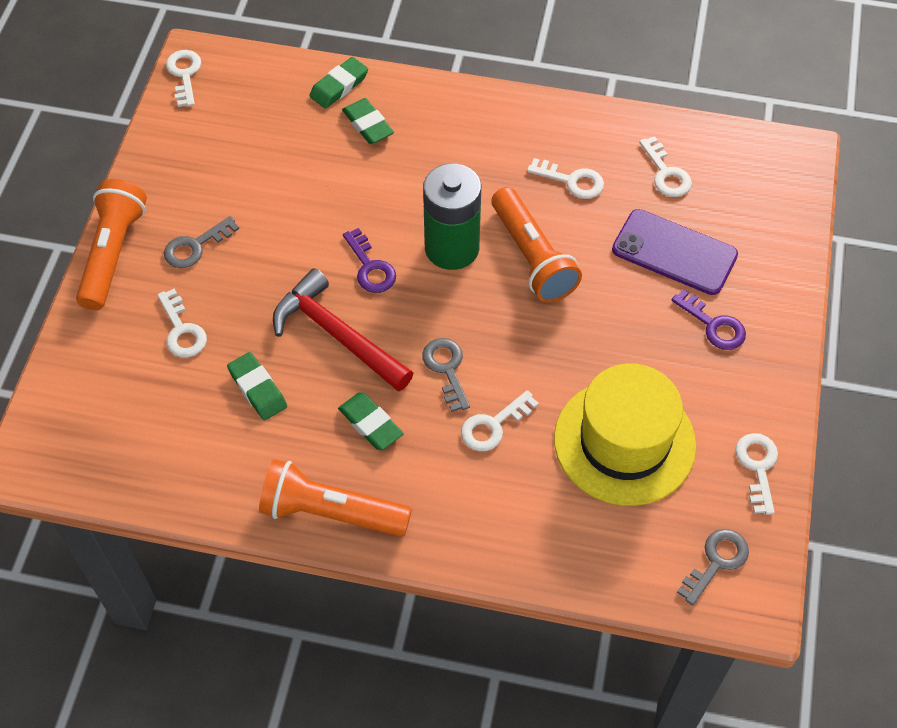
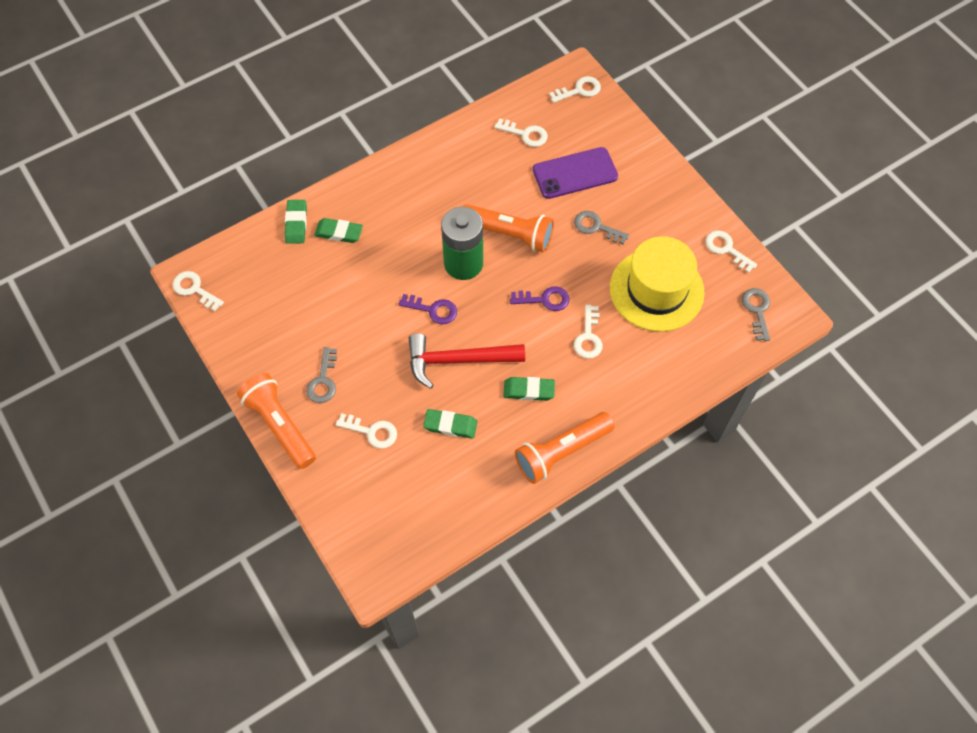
camera: 45 degrees left, 5 degrees up
grey key [422,338,470,412] -> grey key moved to [574,211,629,245]
white key [527,158,604,199] -> white key moved to [549,76,601,103]
purple key [672,289,746,350] -> purple key moved to [510,286,569,311]

